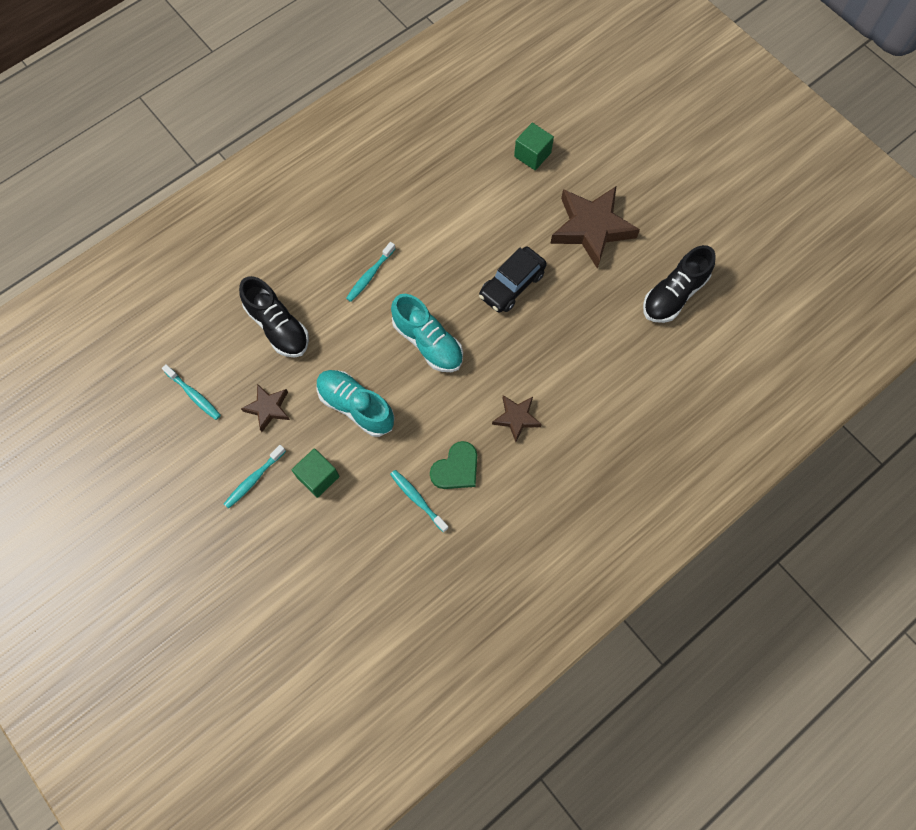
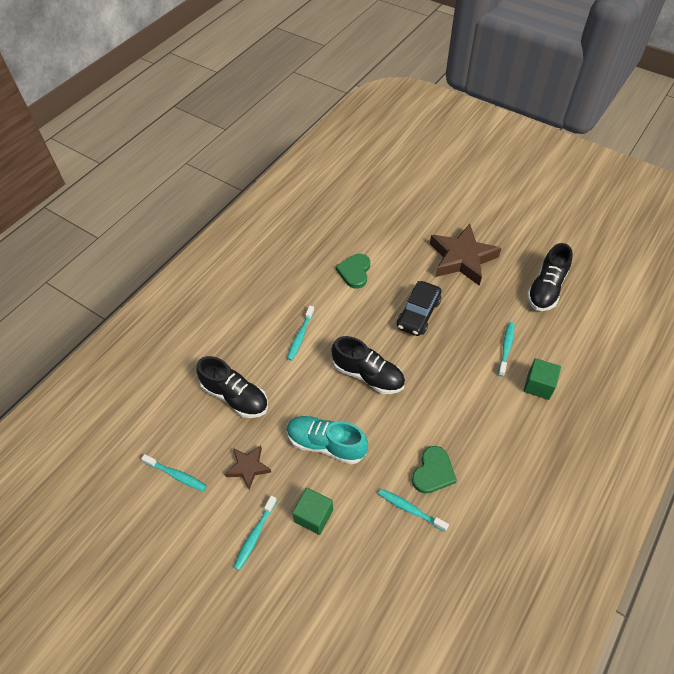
camera: 15 degrees left, 15 degrees down
turquoise shoe [391,294,463,372] -> black shoe [331,336,405,394]
brown star [492,395,542,442] -> none
green cube [514,123,554,170] -> green cube moved to [523,358,561,400]
none -> green heart [336,254,370,289]
none -> turquoise toothbrush [498,322,514,376]

